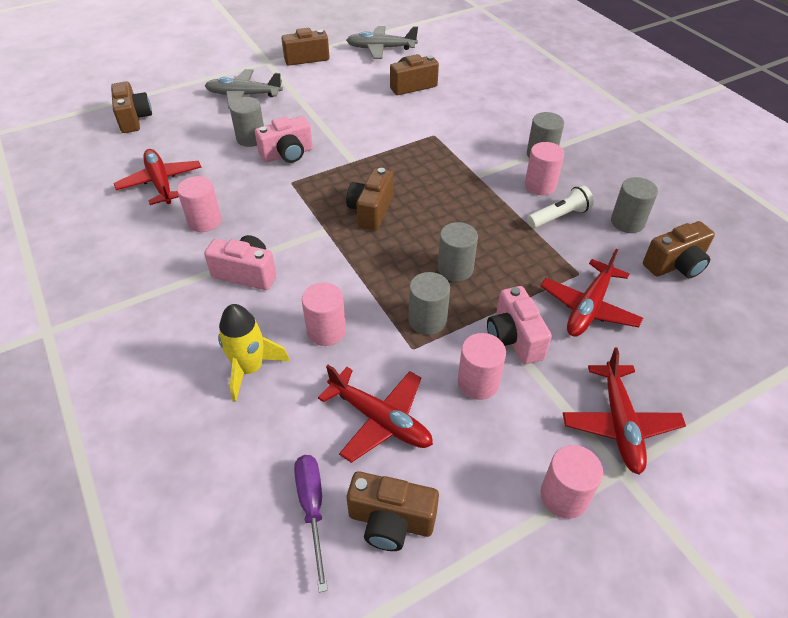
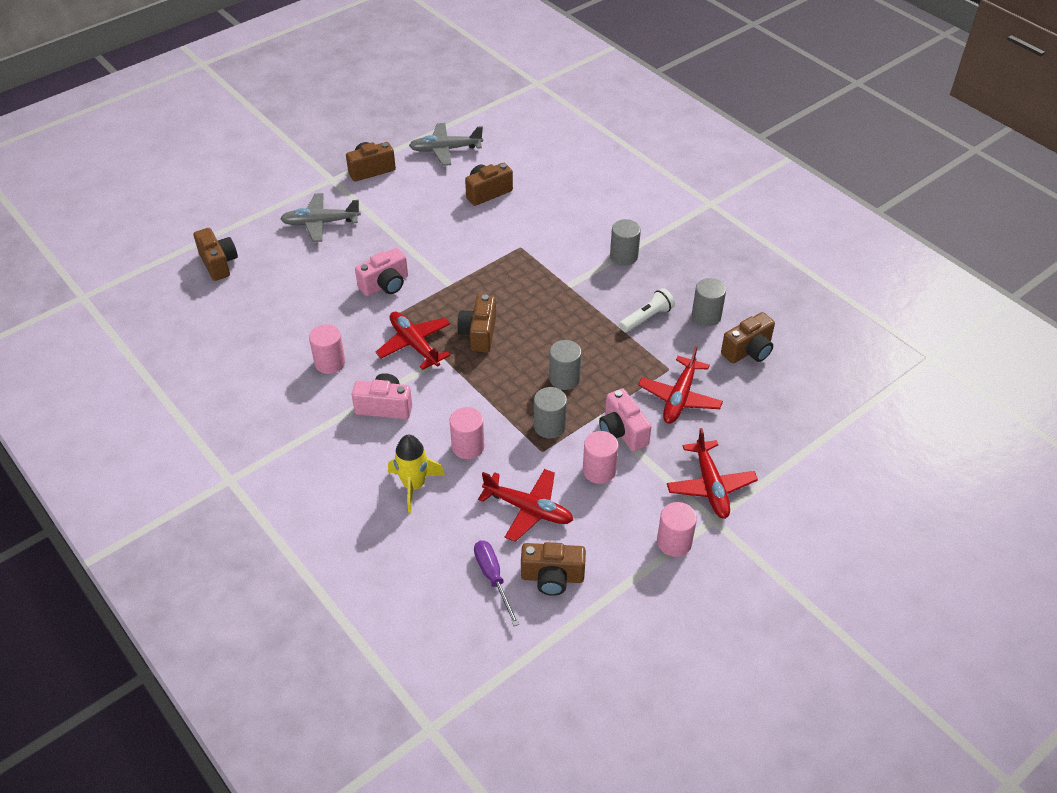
camera: 10 degrees left, 0 degrees up
red plane [114,149,202,205] -> red plane moved to [375,312,451,370]
grey cylinder [229,97,264,147] -> none
pink cylinder [525,142,564,195] -> none

